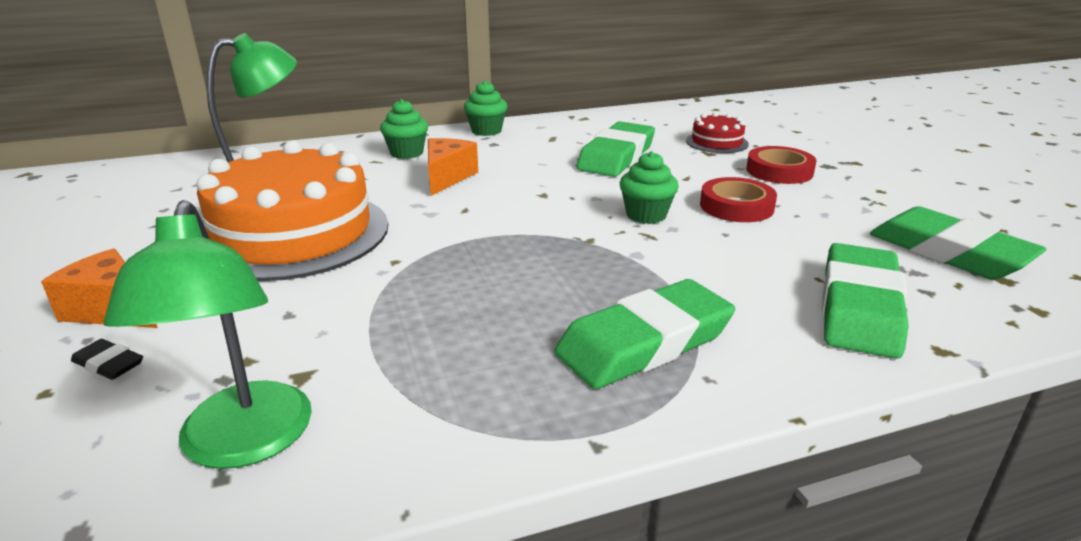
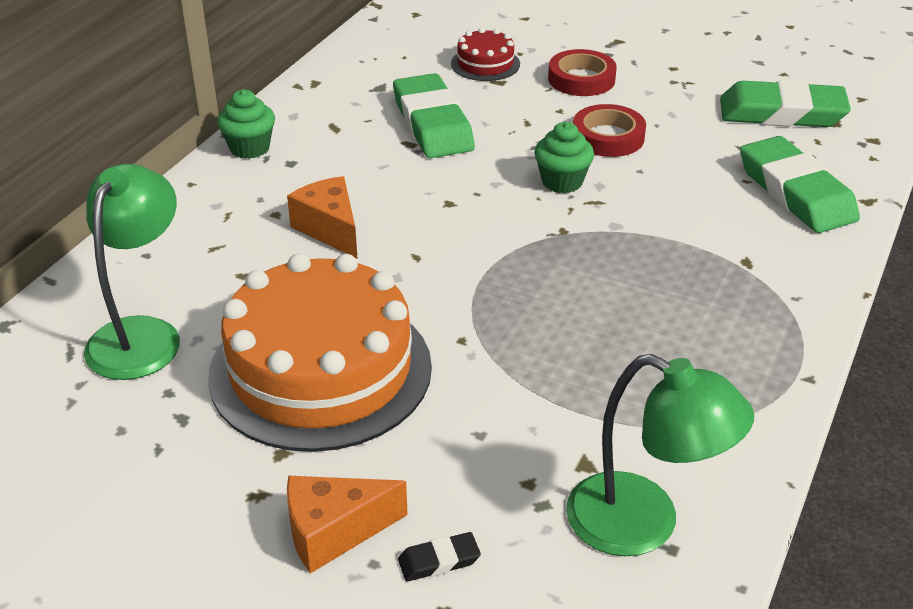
camera: 45 degrees left, 10 degrees up
green cupcake [380,99,428,159] -> none
green eraser [554,279,735,389] -> none

